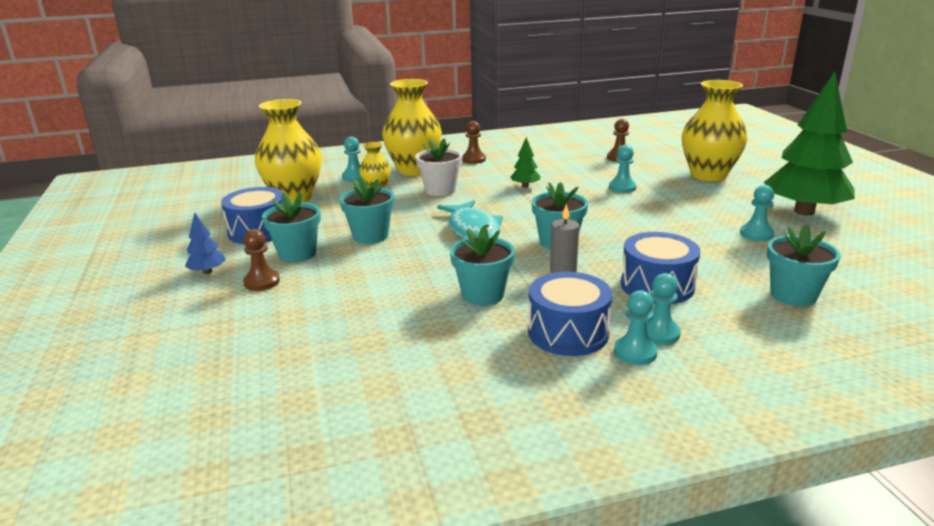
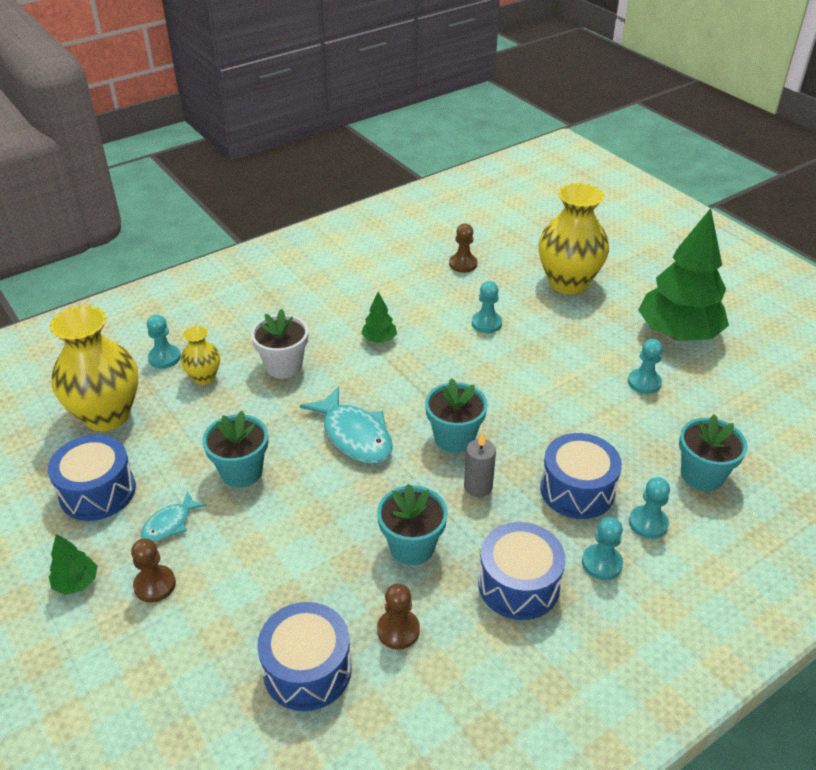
camera: 20 degrees left, 15 degrees up
blue tree [185,212,226,274] -> green tree [49,534,98,595]
turquoise flower pot [262,192,321,262] -> turquoise fish [141,491,207,542]
yellow vase [382,79,442,176] -> none
brown pawn [462,121,486,164] -> brown pawn moved to [377,584,420,649]
turquoise pawn [614,290,658,365] -> turquoise pawn moved to [629,477,670,539]
none -> blue drum [257,602,352,711]

